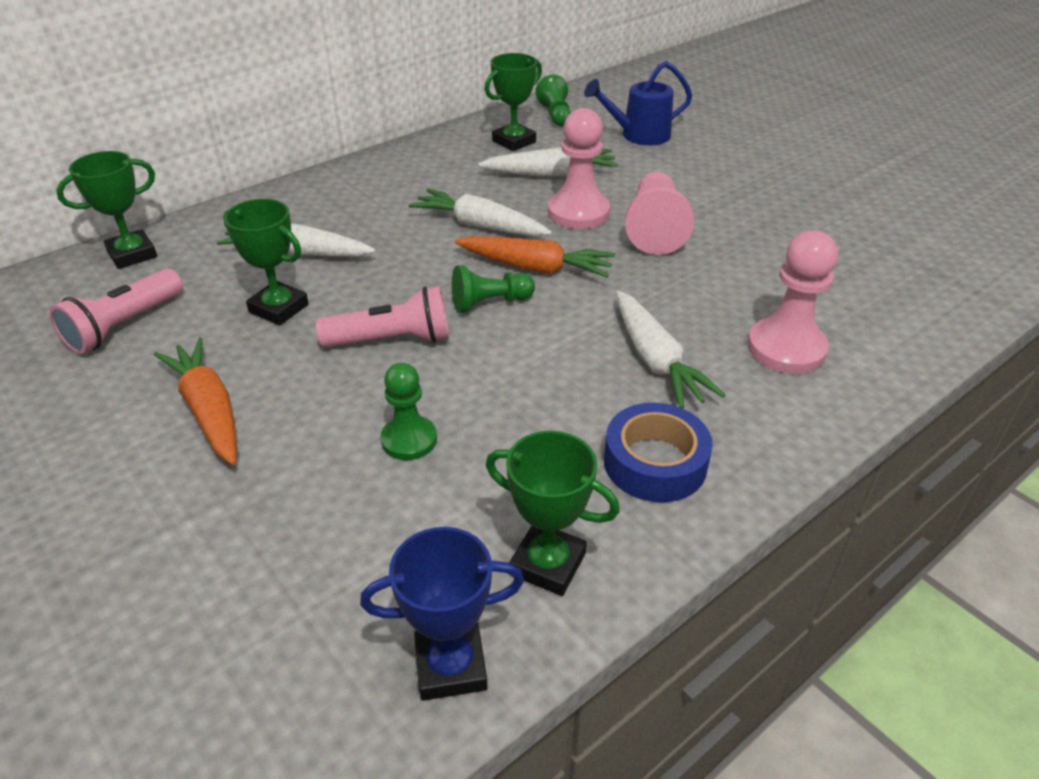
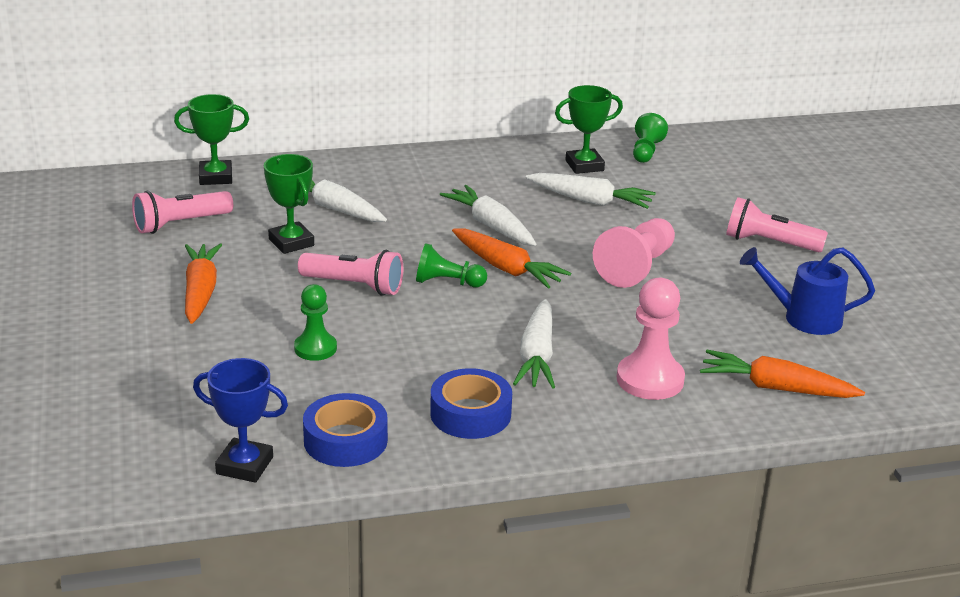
camera: 25 degrees right, 10 degrees down
green trophy [486,431,620,596] -> blue tape [303,393,388,467]
pink pawn [548,108,610,229] -> none
blue watering can [584,61,692,145] -> blue watering can moved to [740,247,875,335]
none -> orange carrot [700,350,865,398]
none -> pink flashlight [726,197,828,252]

